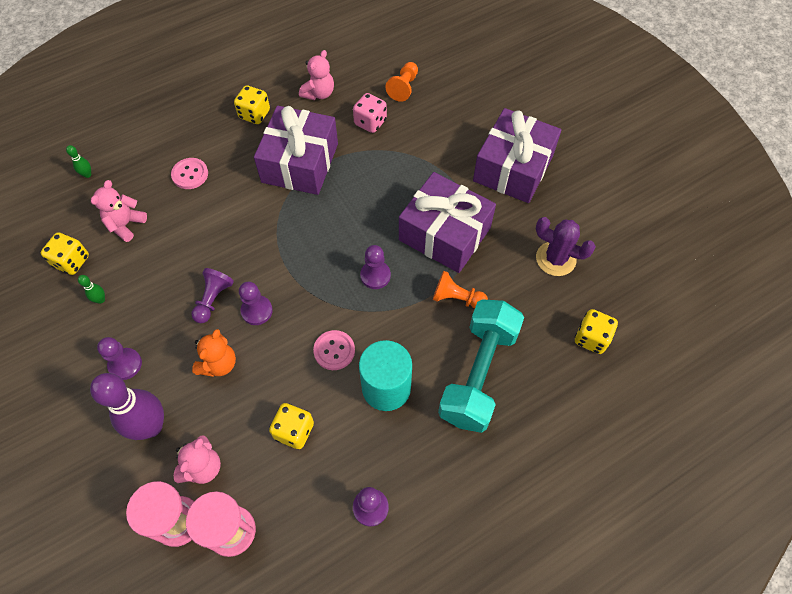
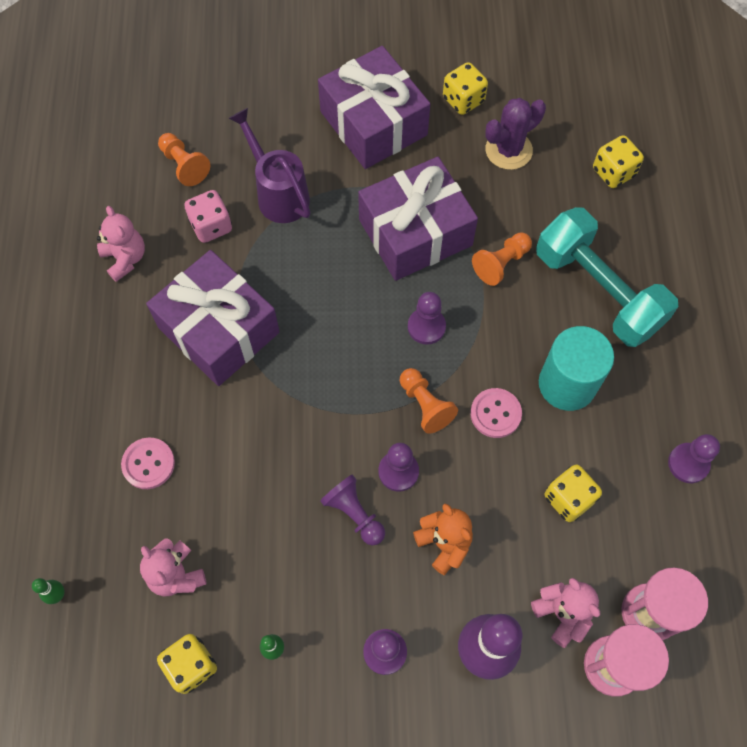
camera: 60 degrees left, 5 degrees up
yellow dice [234,85,270,124] -> yellow dice moved to [443,62,488,115]
none -> purple watering can [228,108,310,223]
none -> orange pawn [400,368,458,434]

